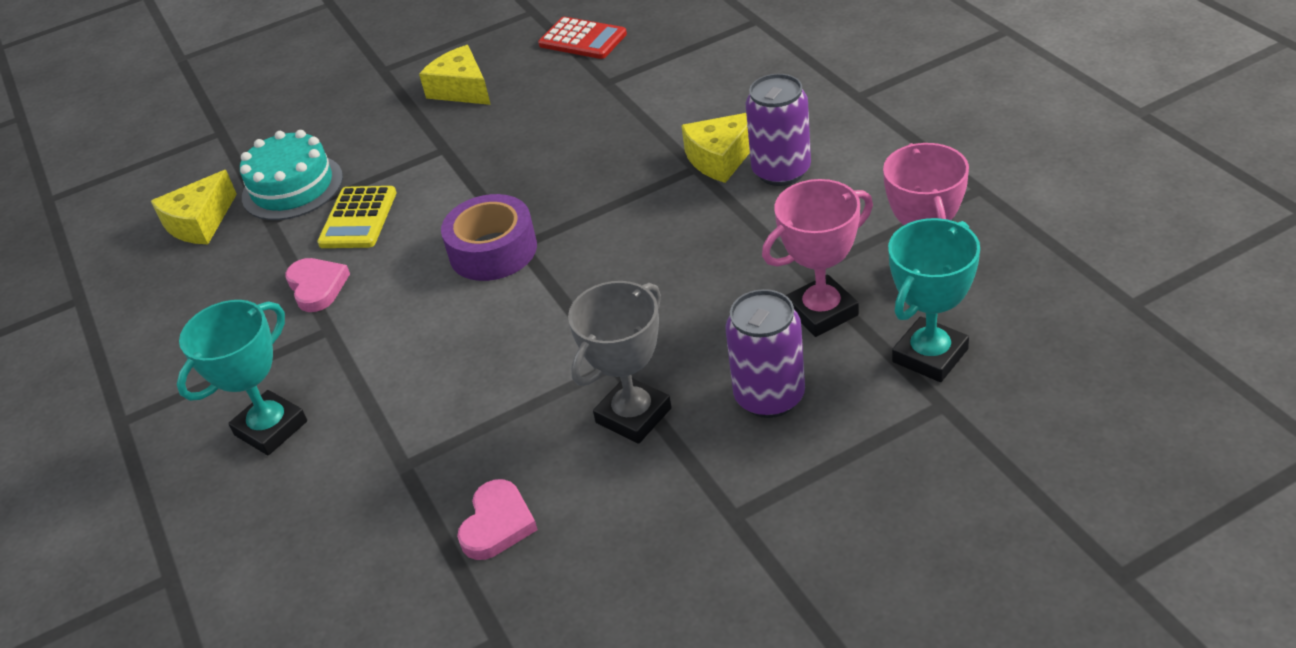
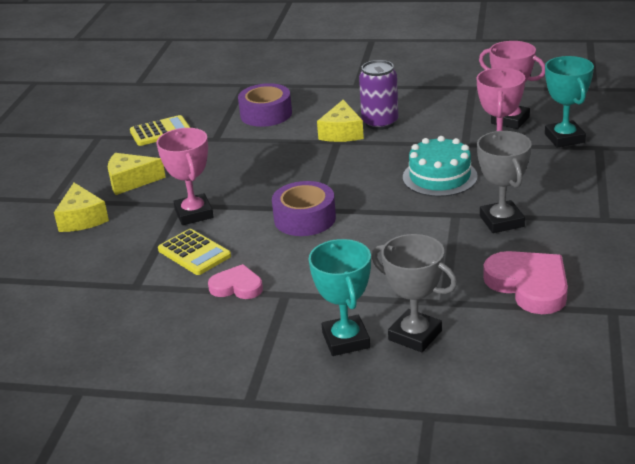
camera: 55 degrees left, 10 degrees down
yellow cheese [151,170,237,244] -> yellow cheese moved to [54,183,109,232]
turquoise cake [240,130,343,220] -> turquoise cake moved to [403,136,478,197]
pink heart [457,479,538,560] -> pink heart [483,251,568,314], size x1.66
red calculator [538,17,627,59] -> yellow calculator [130,115,191,146]
purple can [725,289,805,418] -> none
none -> pink trophy [156,128,214,225]
none -> purple tape [238,83,292,127]
none -> grey trophy [372,234,457,352]

